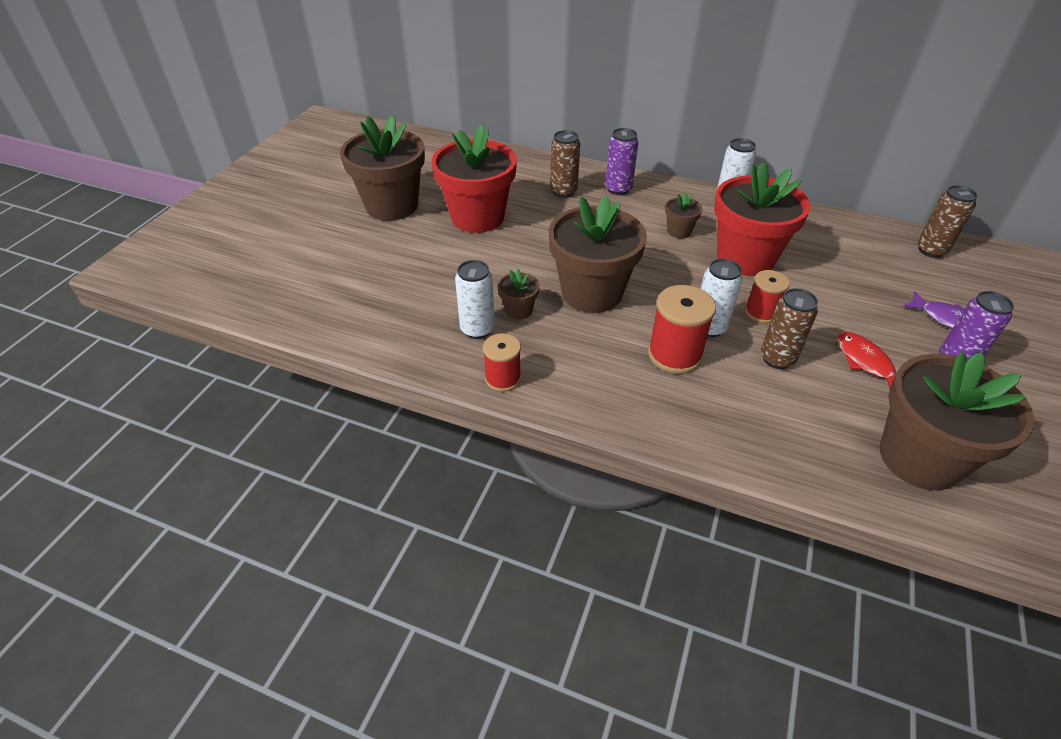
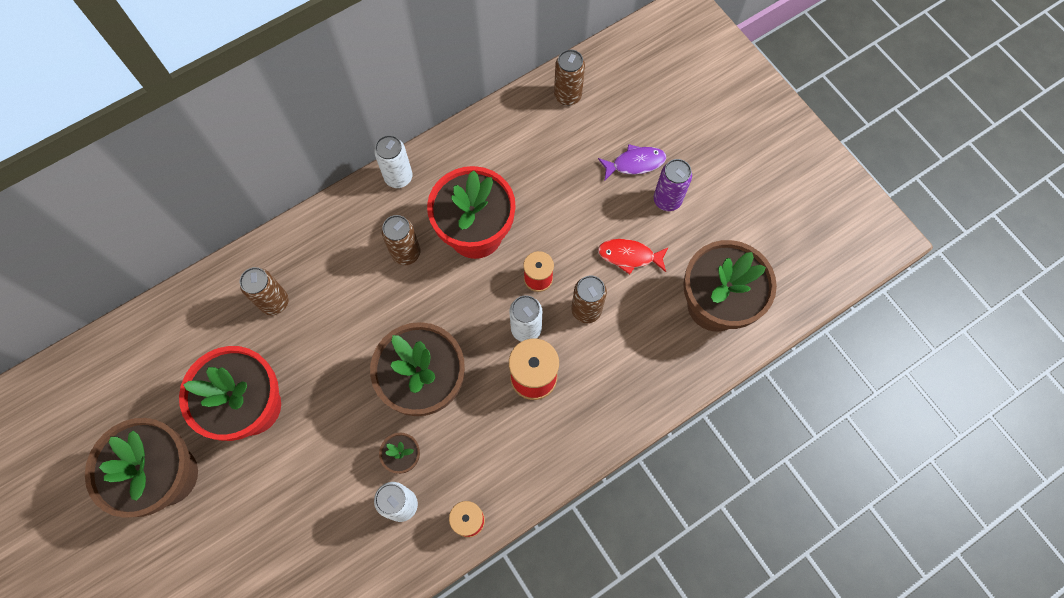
camera: 55 degrees left, 25 degrees up
purple can [605,128,638,195] -> none
brown flower pot [665,193,703,238] -> brown can [381,215,420,265]

